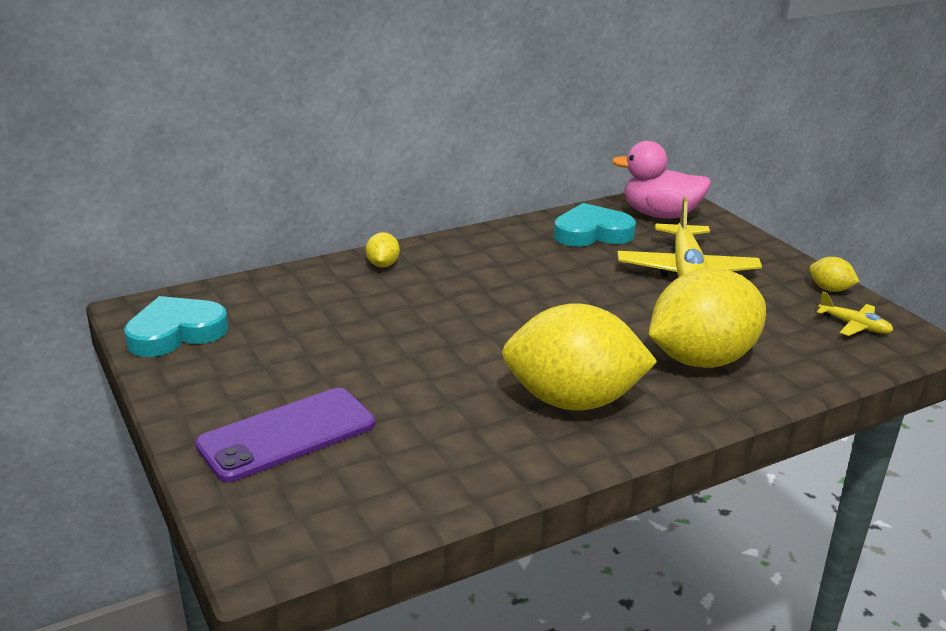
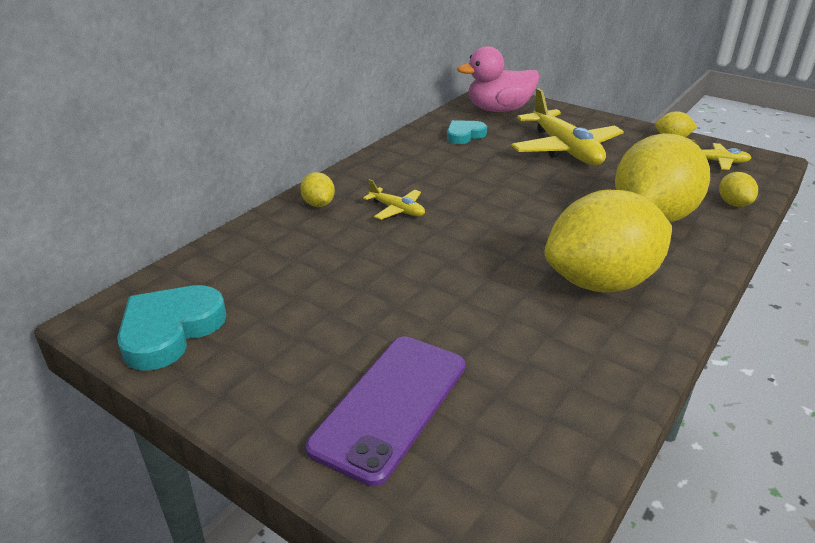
camera: 25 degrees left, 5 degrees up
turquoise heart [554,203,636,247] -> turquoise heart [447,120,487,144], size x0.62
none -> yellow plane [363,179,425,220]
none -> yellow lemon [719,172,758,207]

